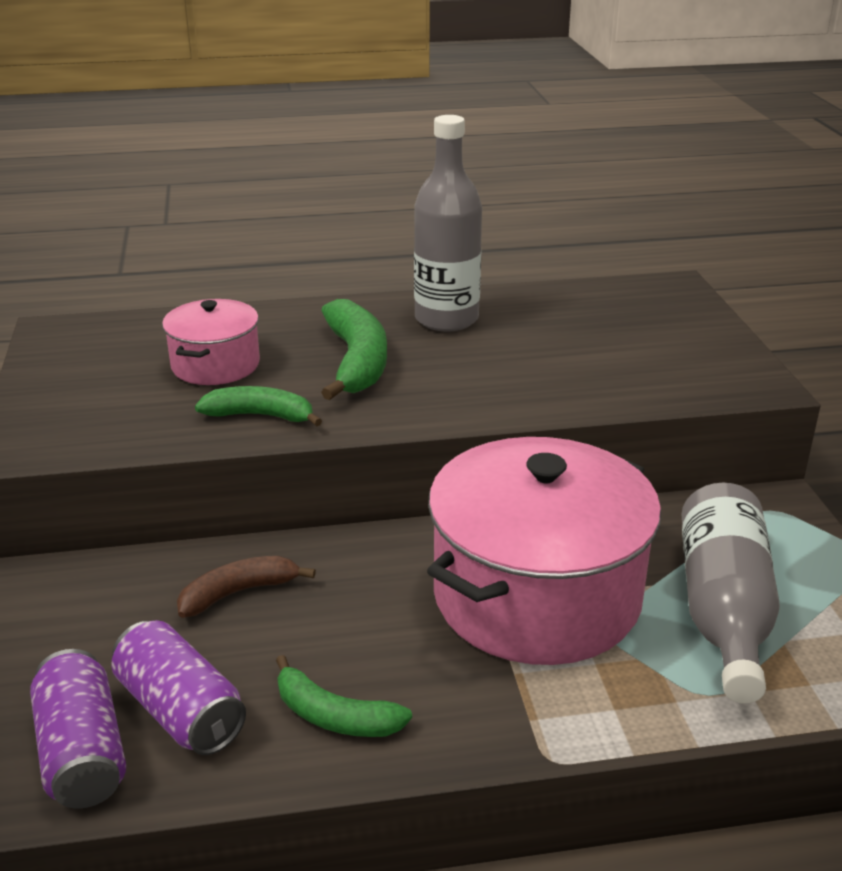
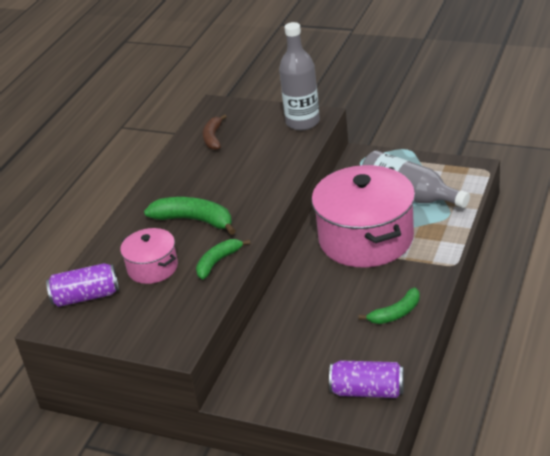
camera: 55 degrees left, 5 degrees up
purple can [111,620,246,755] -> purple can moved to [46,263,119,307]
brown banana [177,556,316,618] -> brown banana moved to [203,114,227,150]
grey bottle [414,115,482,332] -> grey bottle moved to [279,22,320,130]

